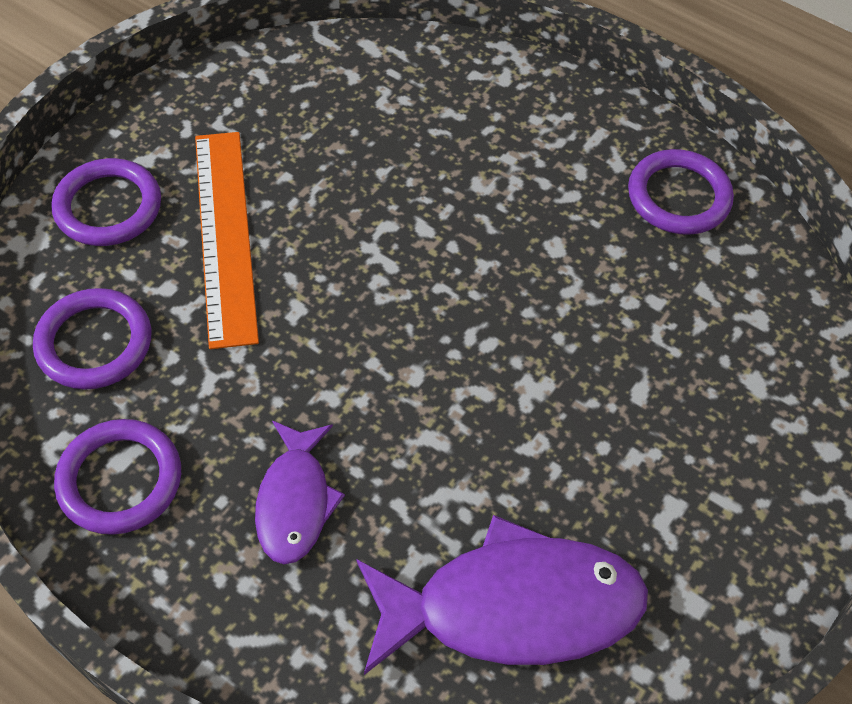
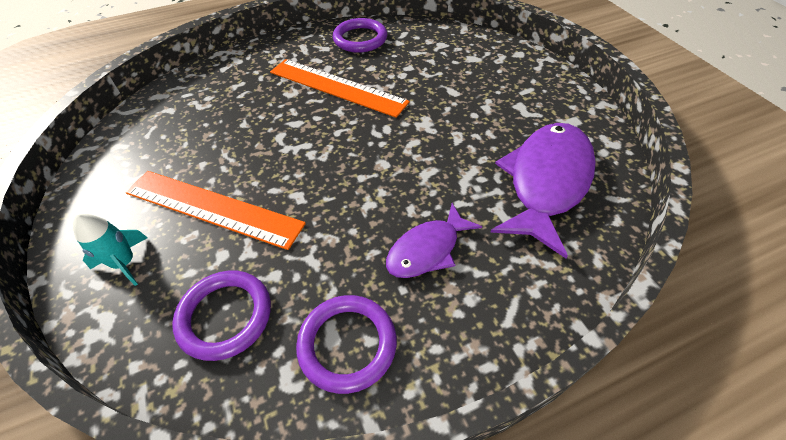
camera: 55 degrees left, 5 degrees down
purple ring [51,158,161,246] -> turquoise rocket [73,214,148,286]
purple fish [255,421,345,564] -> purple fish turned 105 degrees clockwise [386,203,482,278]
none -> orange ruler [270,59,410,118]

